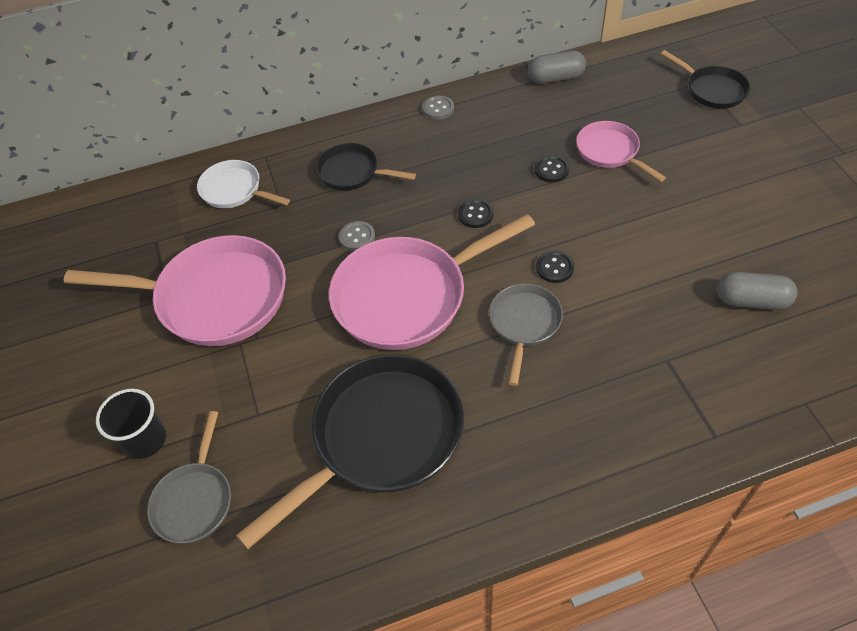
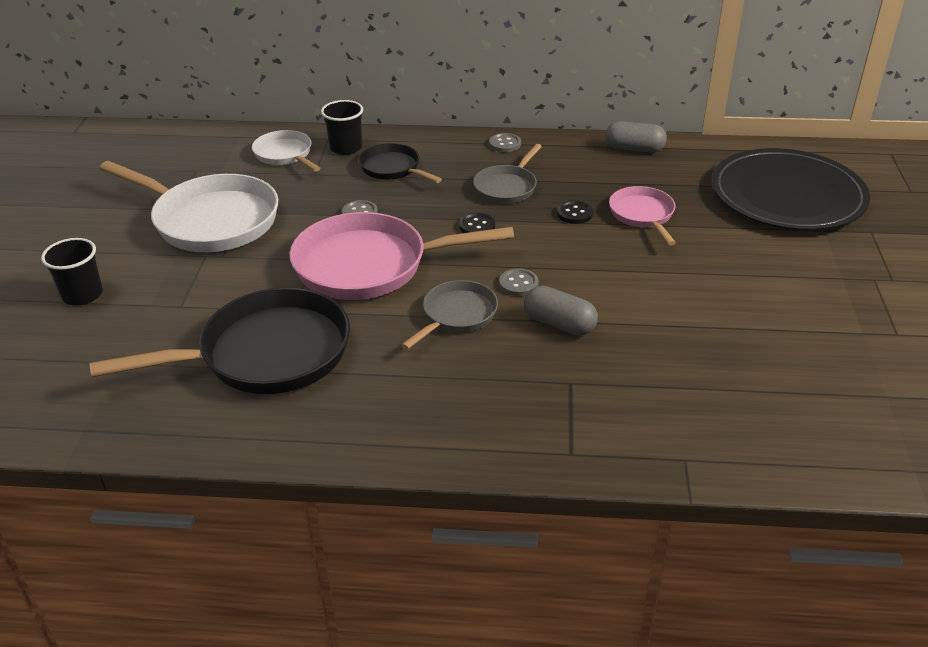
camera: 20 degrees right, 15 degrees down
pink pan [64,235,286,346] -> white pan [99,161,278,252]
grey pan [147,411,231,543] -> grey pan moved to [473,144,542,204]
black button [536,251,574,283] -> grey button [499,268,539,296]
black pan [661,50,750,109] -> black plate [711,148,870,231]
grey capsule [717,272,798,310] -> grey capsule moved to [524,286,598,335]
none -> black cup [321,100,363,155]

